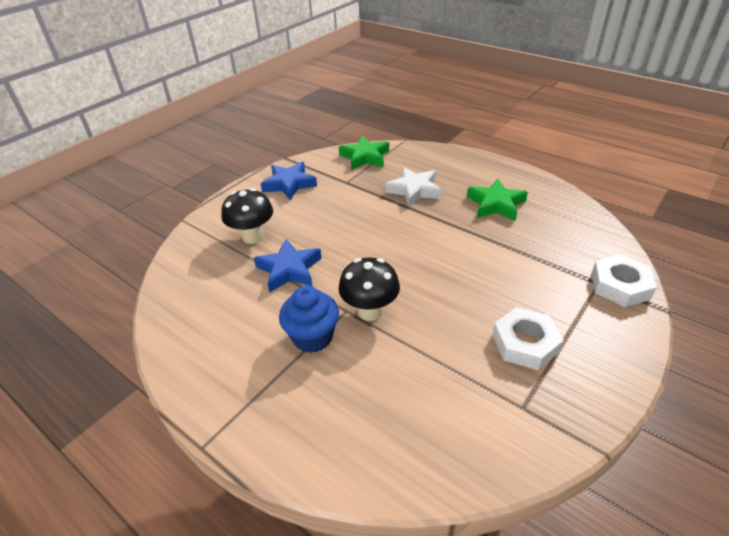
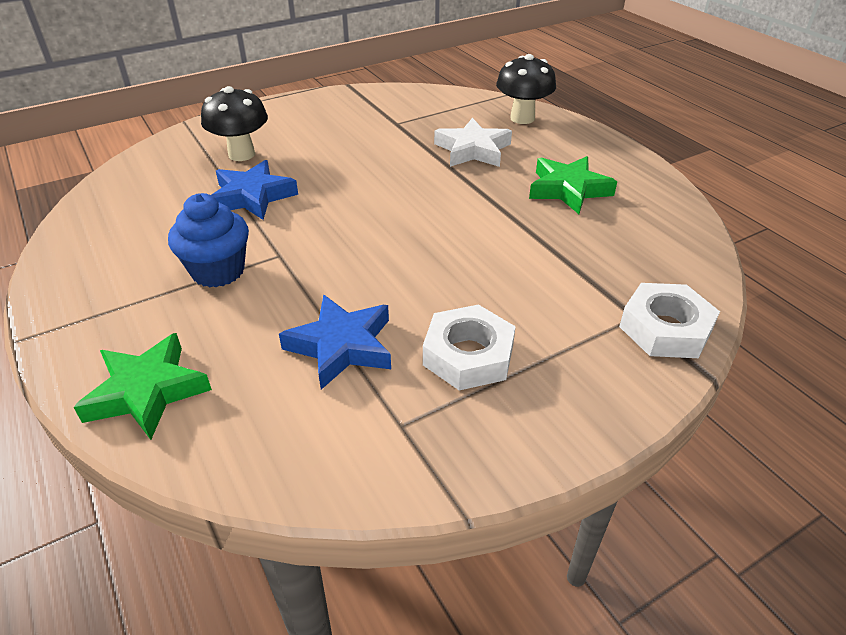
camera: 20 degrees right, 0 degrees up
blue star [260,162,317,201] -> blue star moved to [279,294,391,390]
green star [339,136,389,170] -> green star moved to [73,333,212,440]
black mushroom [339,258,400,321] -> black mushroom moved to [496,54,556,124]

